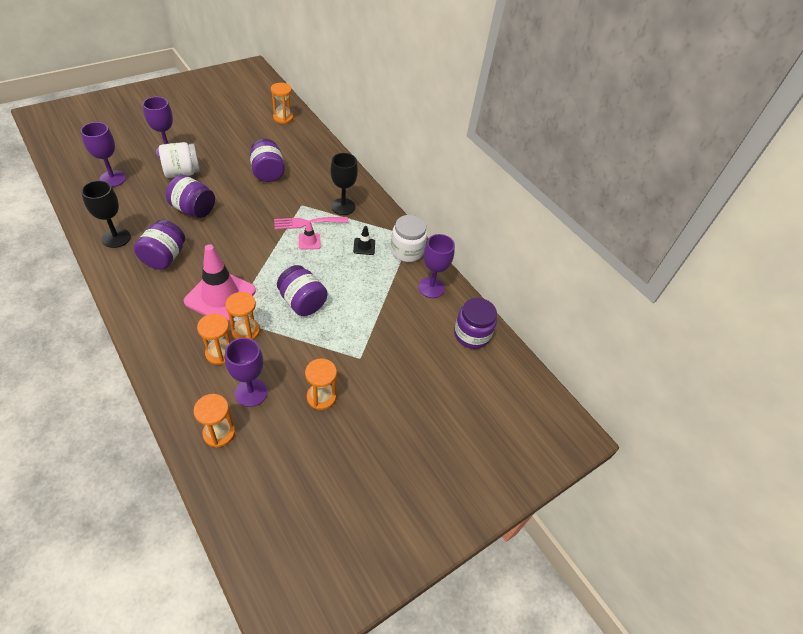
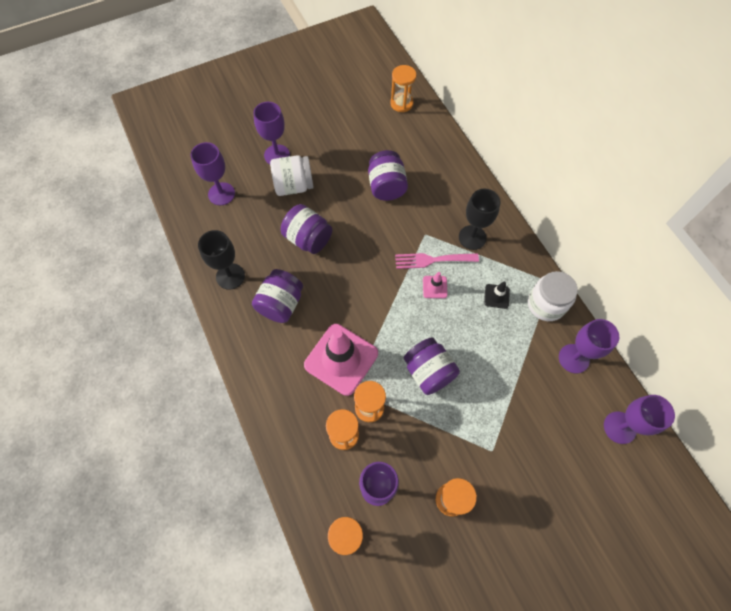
camera: 15 degrees right, 15 degrees up
purple jar [454,298,497,349] -> purple goblet [604,395,675,444]

